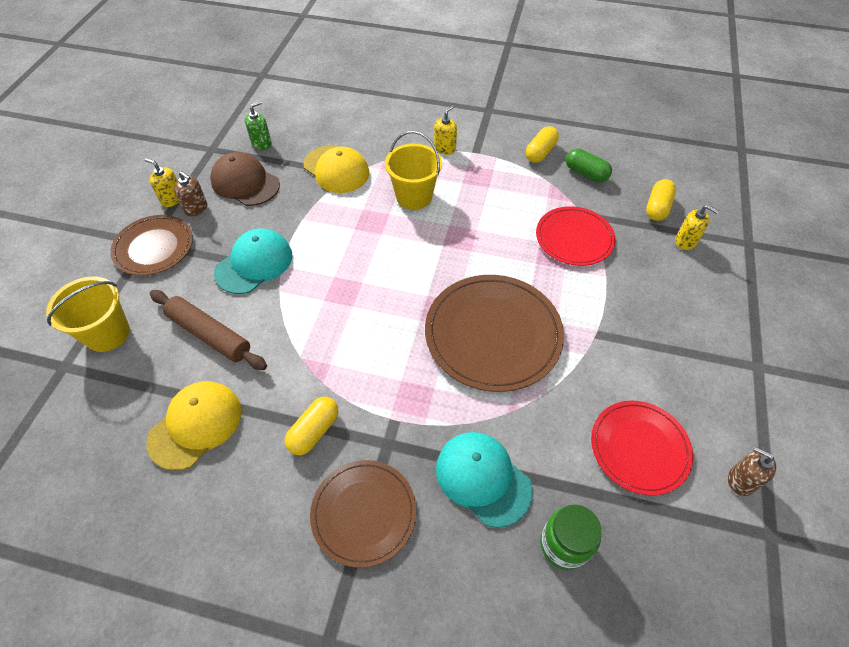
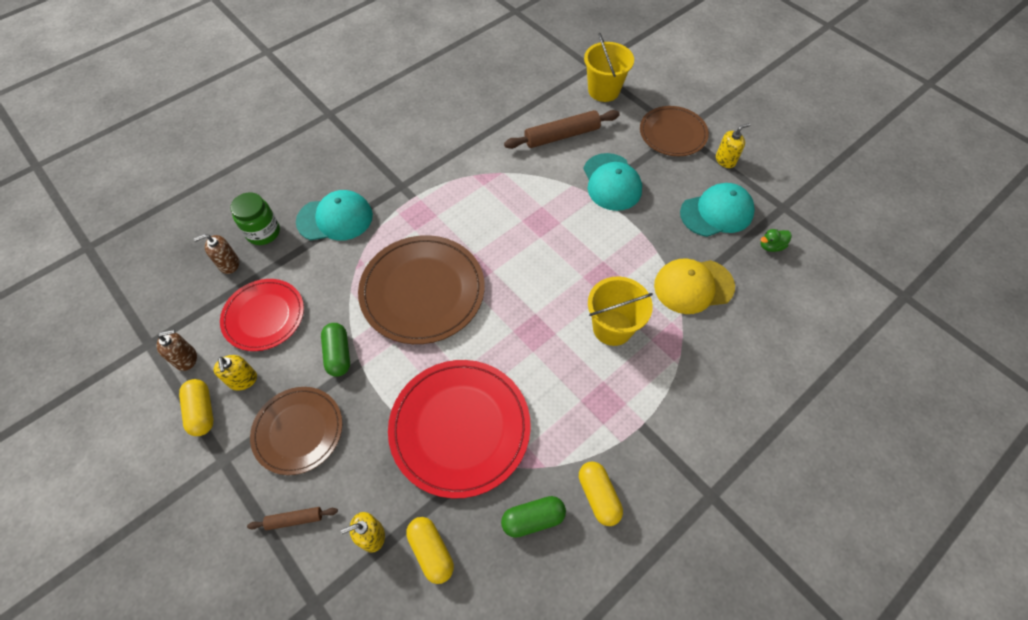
camera: 125 degrees right, 5 degrees up
yellow cap [147,381,242,471] -> none
brown soap dispenser [174,171,207,216] -> brown soap dispenser moved to [194,234,239,274]
brown cap [210,152,280,206] -> turquoise cap [680,183,755,237]
green soap dispenser [245,101,272,150] -> green duck [760,229,792,252]
yellow capsule [285,397,339,455] -> yellow capsule moved to [179,379,213,436]
brown plate [310,460,416,568] -> brown plate moved to [250,387,342,475]
yellow soap dispenser [434,105,457,155] -> yellow soap dispenser moved to [214,355,257,391]
red plate [536,206,616,266] -> red plate [388,360,531,498], size x1.56
none -> brown rolling pin [247,507,338,530]
none -> green capsule [321,323,350,377]

